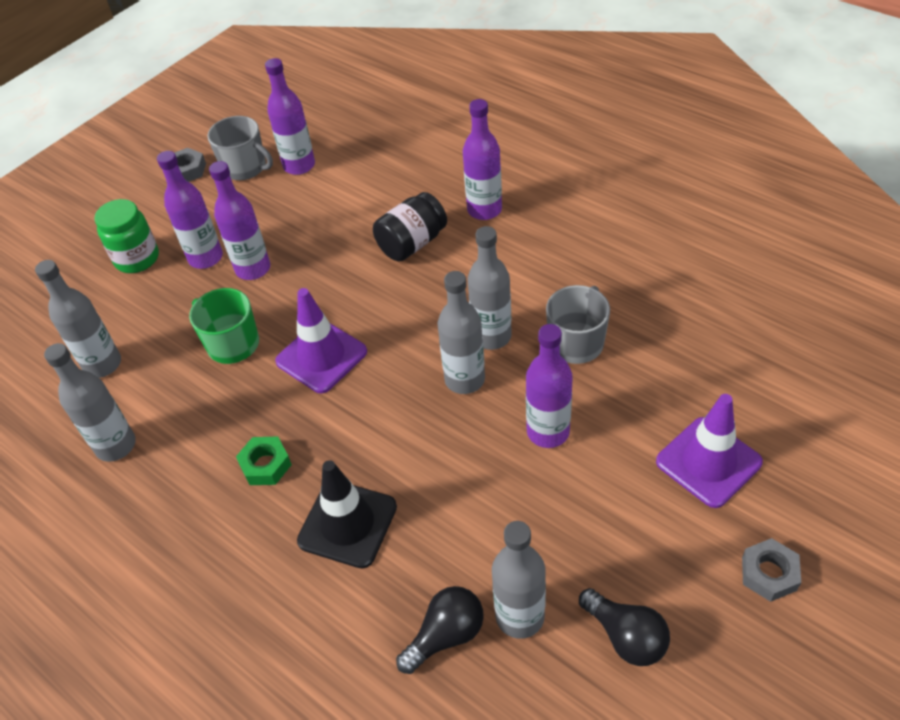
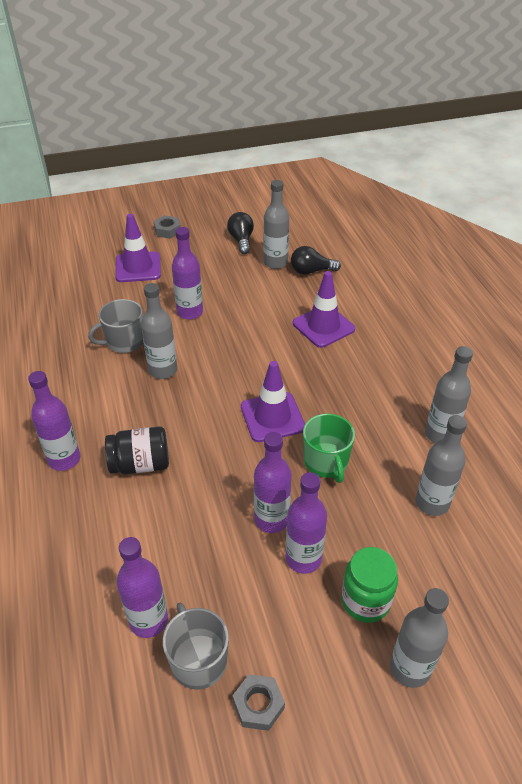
camera: 150 degrees left, 5 degrees down
green nut [236,437,292,485] -> none
black traffic cone [297,460,397,569] -> purple traffic cone [293,271,355,348]
grey bottle [437,271,485,394] -> grey bottle moved to [390,588,449,688]

